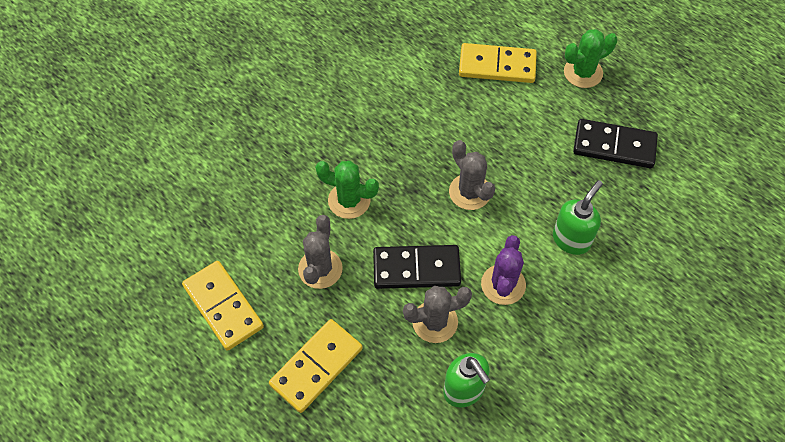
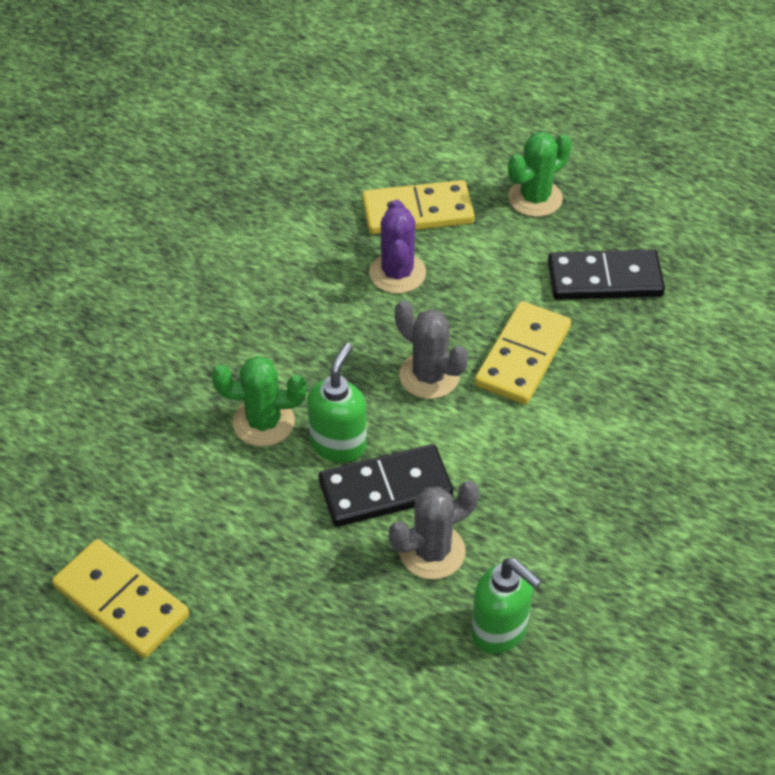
camera: 15 degrees left, 10 degrees down
yellow domino [269,319,363,413] -> yellow domino moved to [475,301,571,404]
grey cactus [298,215,343,289] -> none
purple cactus [481,235,526,305] -> purple cactus moved to [369,200,426,294]
green soap dispenser [553,180,603,255] -> green soap dispenser moved to [307,343,367,463]

